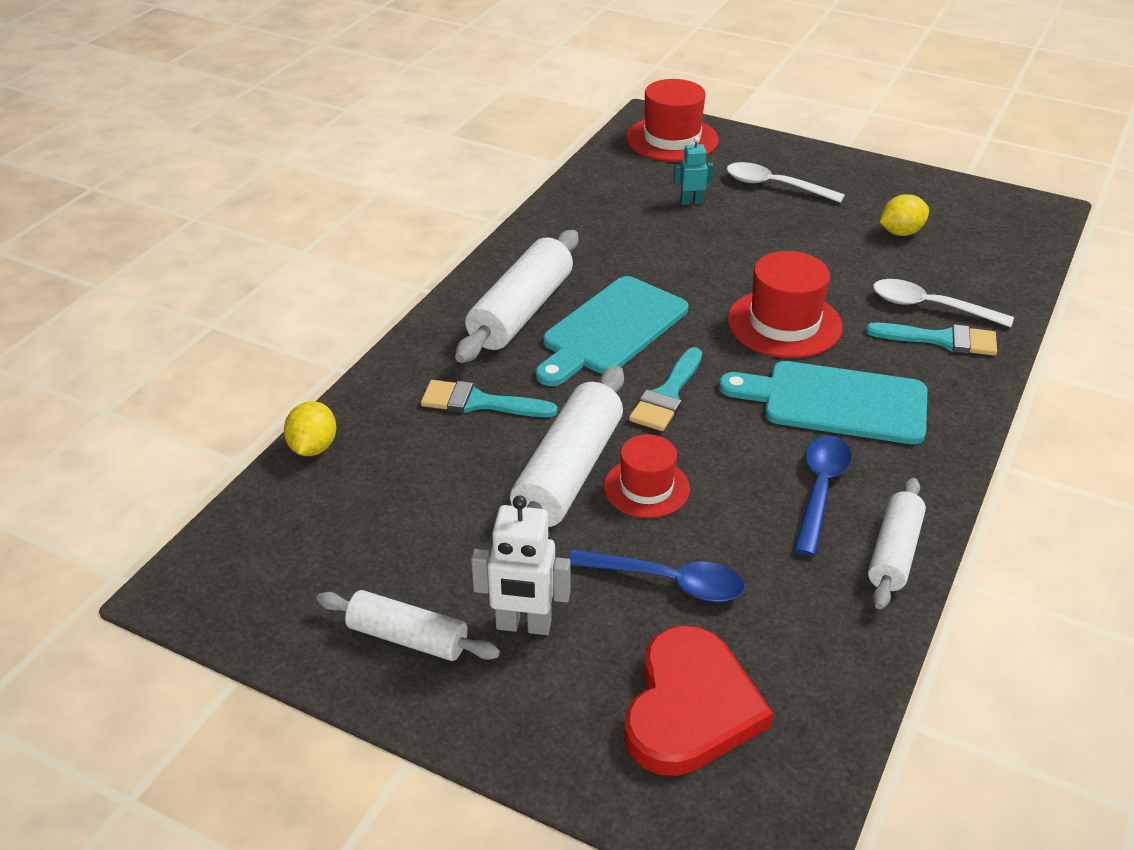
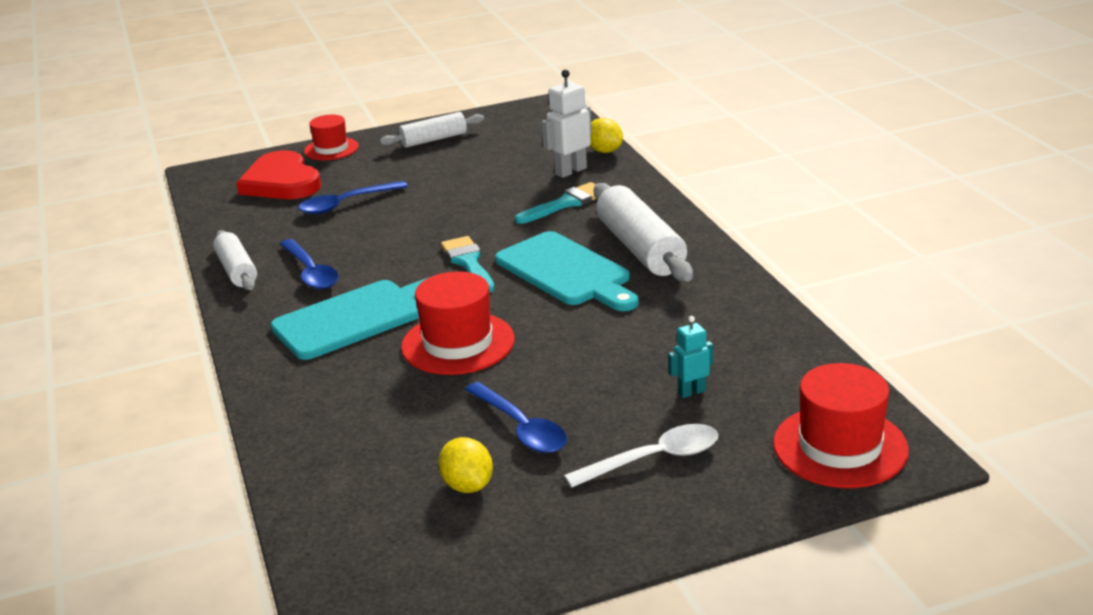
camera: 135 degrees right, 10 degrees down
white robot [471,496,571,635] -> white robot moved to [542,69,592,178]
white rolling pin [510,366,624,527] -> none
turquoise cutting board [536,276,688,386] -> turquoise cutting board turned 150 degrees clockwise [495,231,639,311]
red hat [604,434,690,518] -> red hat moved to [304,115,359,160]
turquoise robot [673,136,714,205] -> turquoise robot turned 150 degrees counterclockwise [668,316,713,398]
turquoise brush [866,323,997,356] -> none
white spoon [873,279,1014,328] -> none
yellow lemon [880,194,929,236] -> yellow lemon turned 45 degrees counterclockwise [438,437,493,493]
none -> blue spoon [465,382,567,453]

